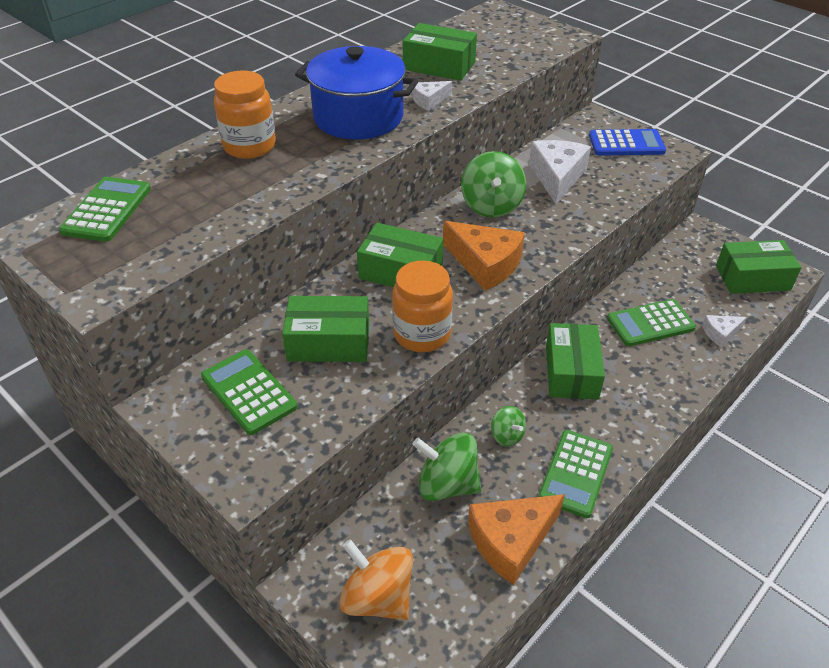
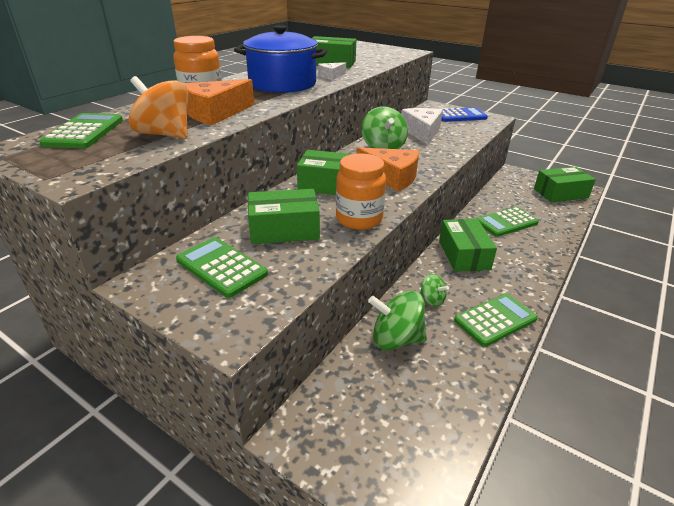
camera: 10 degrees left, 10 degrees down
orange spinning top [339,539,413,620] -> orange spinning top moved to [129,76,188,139]
orange cheese [468,494,565,585] -> orange cheese moved to [184,79,254,125]
green calculator [538,430,613,518] -> green calculator turned 135 degrees counterclockwise [454,293,538,347]
white cheese [702,315,747,347] -> none

